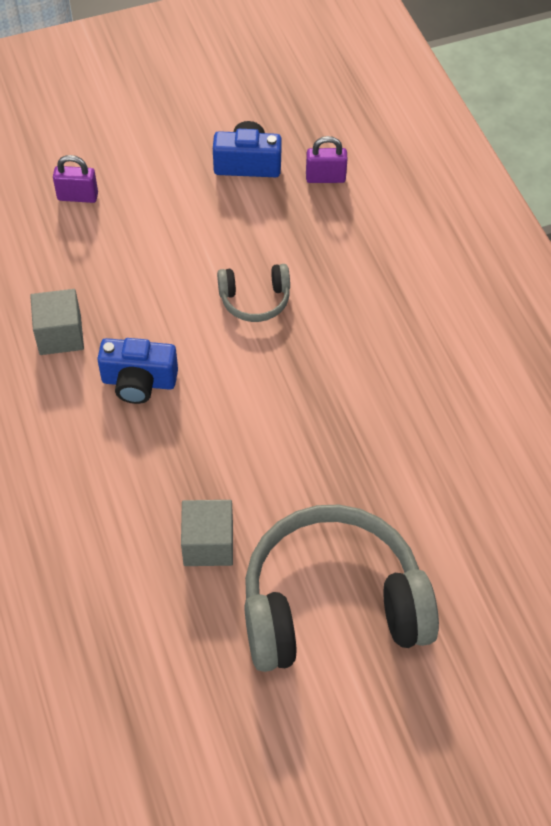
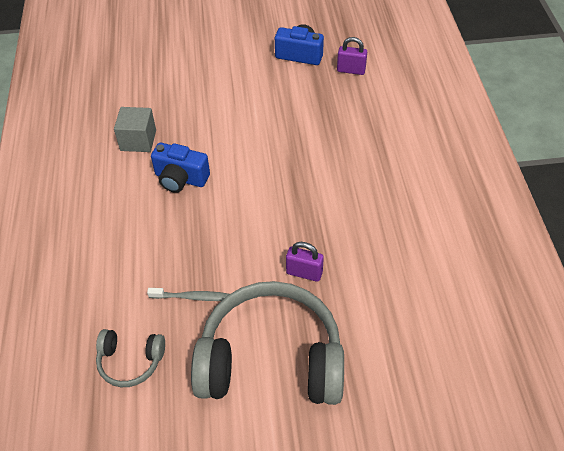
camera: 15 degrees right, 5 degrees down
purple padlock [53,155,98,203] -> purple padlock moved to [286,242,324,282]
grey cube [181,500,233,566] -> grey toothbrush [147,288,229,301]
grey headphones [217,264,290,322] -> grey headphones moved to [96,329,165,387]

